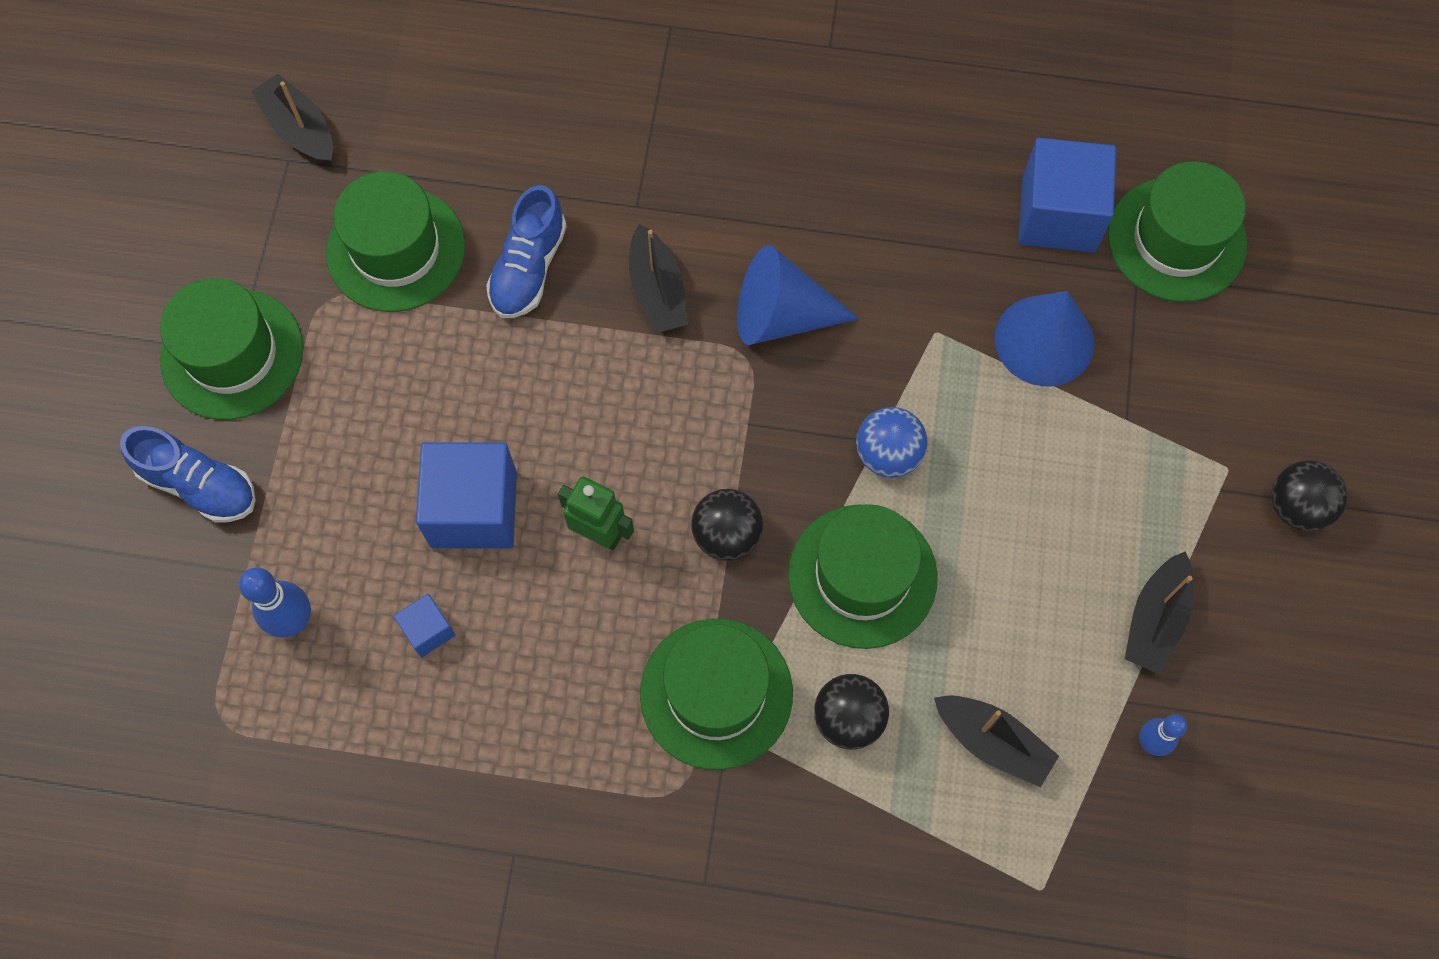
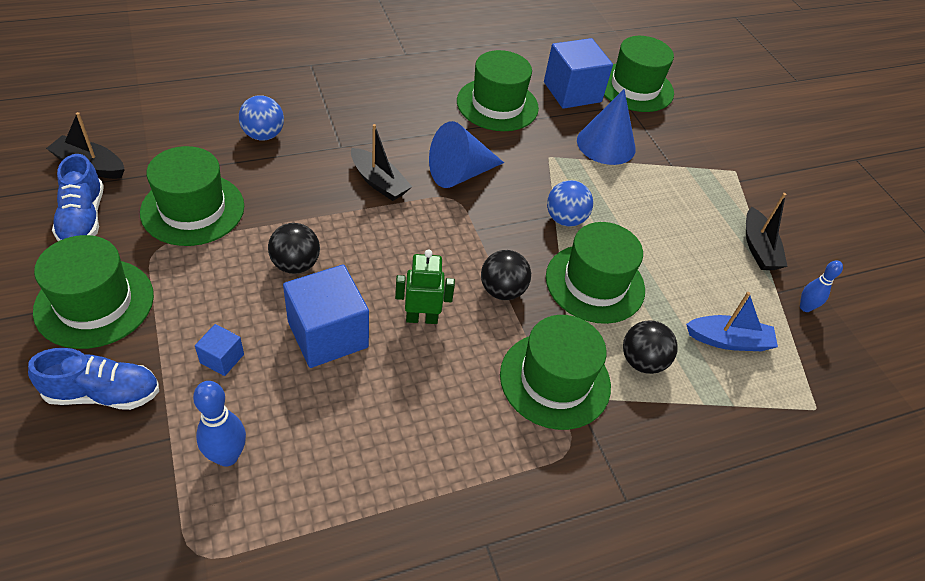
camera: 35 degrees left, 20 degrees down
blue cube [394,594,455,657] -> blue cube moved to [195,324,244,376]
blue shoe [486,185,567,318] -> blue shoe moved to [52,154,104,241]
black boat [934,695,1059,787] -> blue boat [686,292,778,351]
black ball [1271,460,1347,532] -> black ball moved to [268,223,320,274]
none -> blue ball [239,95,284,141]
none -> green hat [457,50,539,131]

